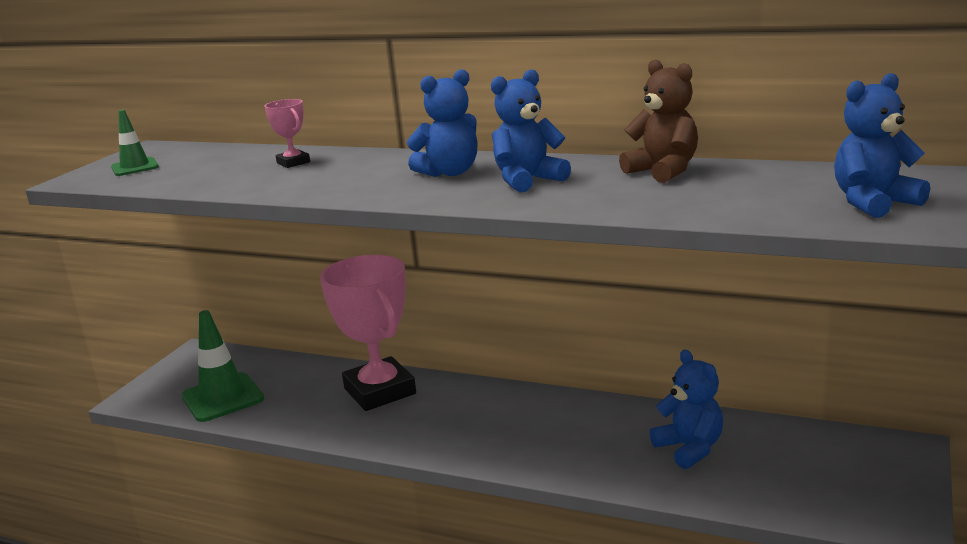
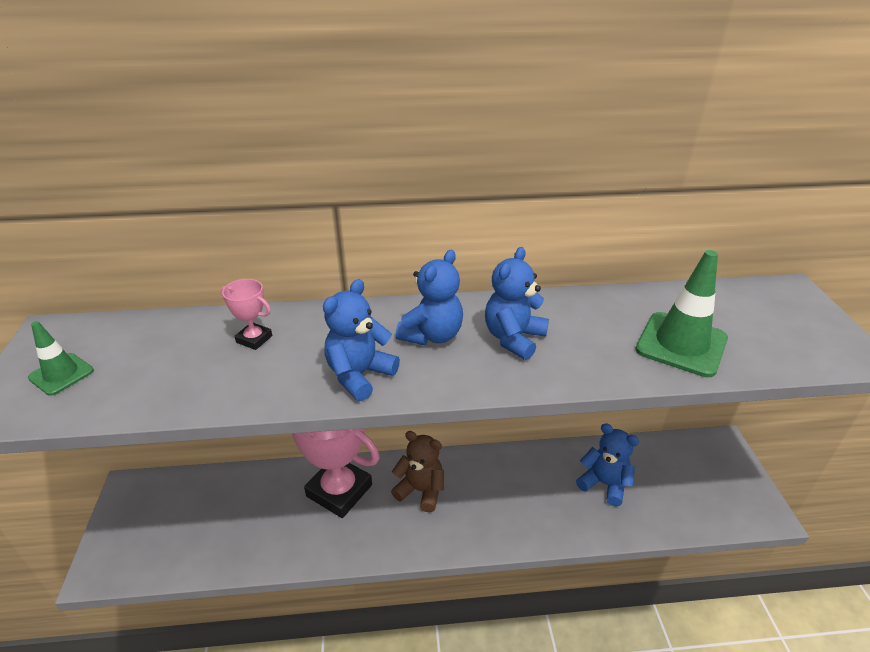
camera: 30 degrees left, 15 degrees up
green traffic cone [181,310,264,422] -> green traffic cone moved to [636,250,728,377]
brown teddy bear [619,59,698,183] -> brown teddy bear moved to [391,431,444,512]
blue teddy bear [834,73,930,218] -> blue teddy bear moved to [323,279,400,401]

